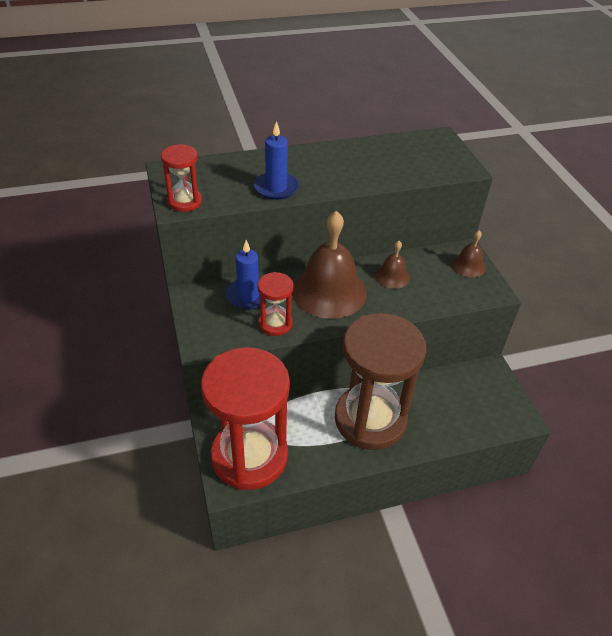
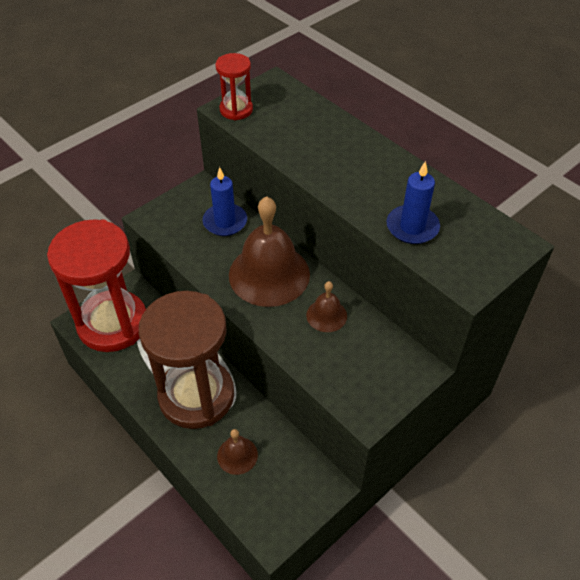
camera: 65 degrees right, 5 degrees up
blue candle [254,121,299,200] -> blue candle moved to [387,161,440,244]
red hourglass [257,272,293,336] -> none
brown bell [452,230,486,277] -> brown bell moved to [217,429,258,475]

